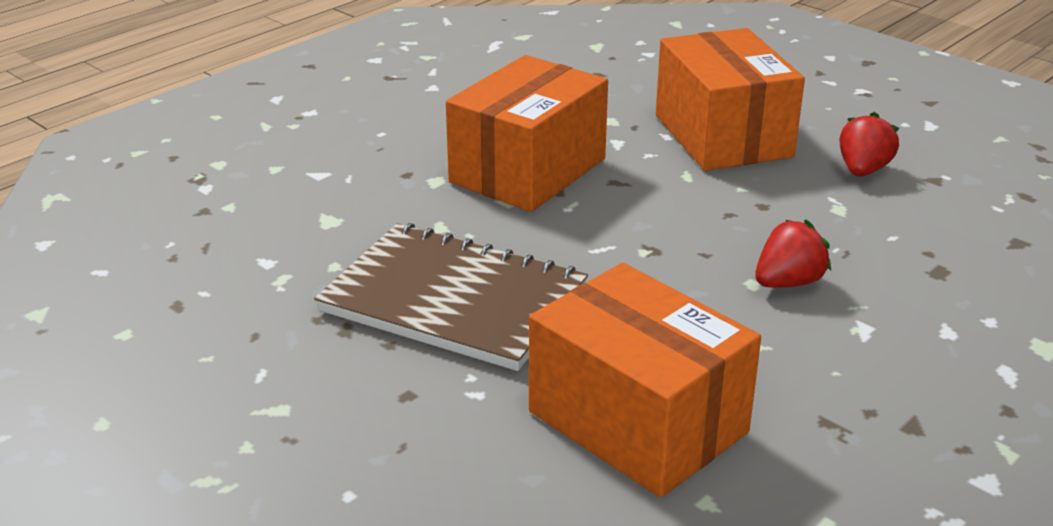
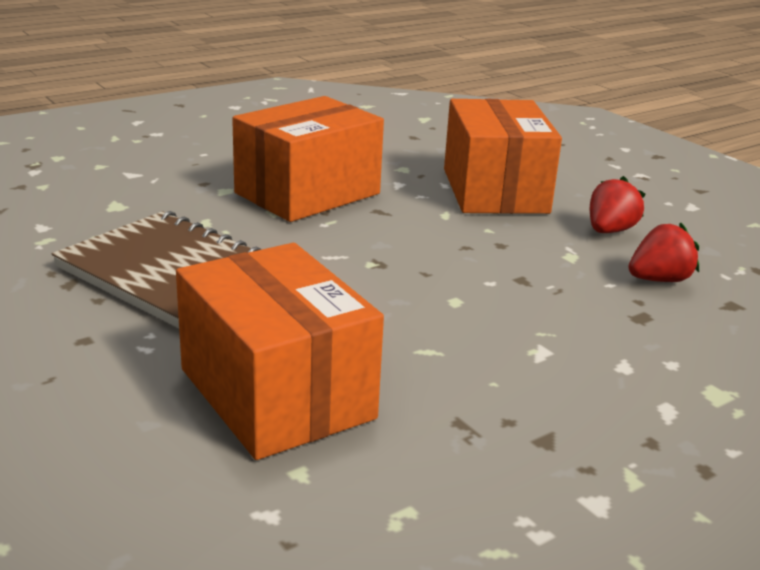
camera: 10 degrees right, 5 degrees down
red strawberry [755,220,831,288] -> red strawberry moved to [628,222,699,282]

